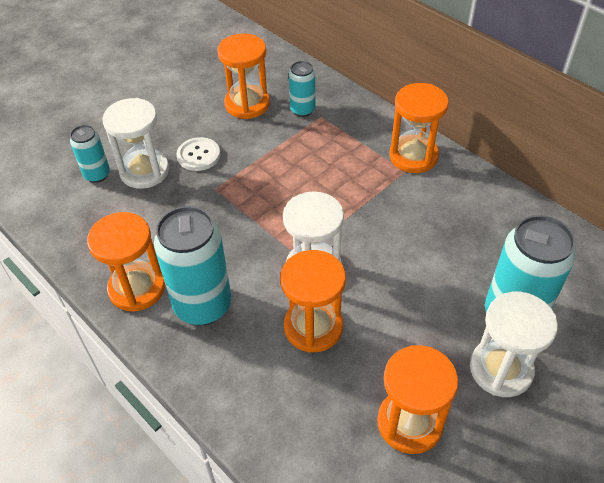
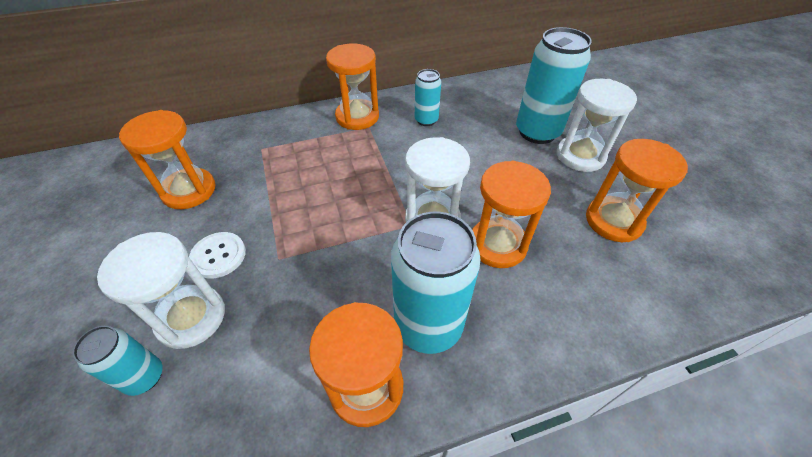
camera: 65 degrees left, 0 degrees up
turquoise can [289,61,315,117] -> turquoise can moved to [415,69,441,126]

